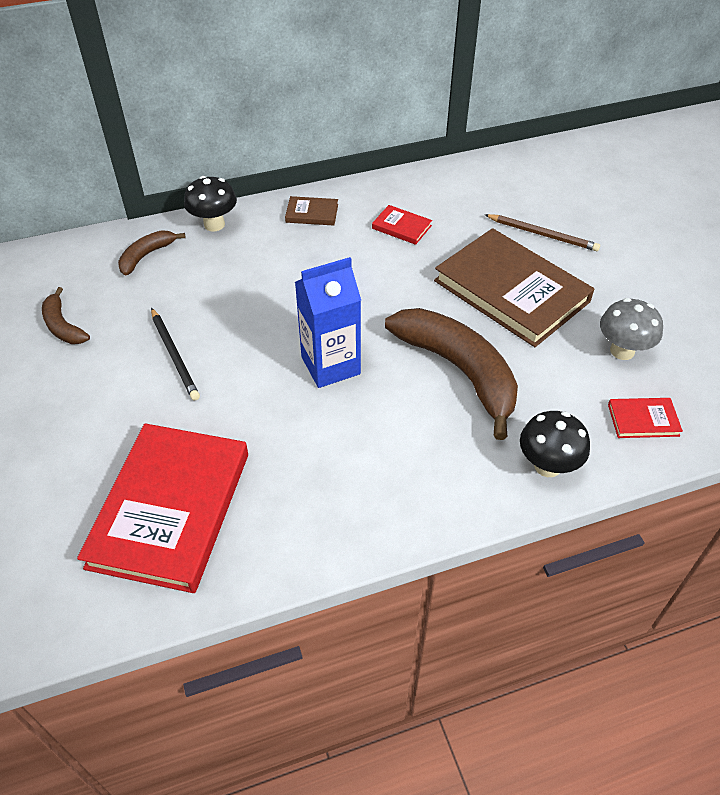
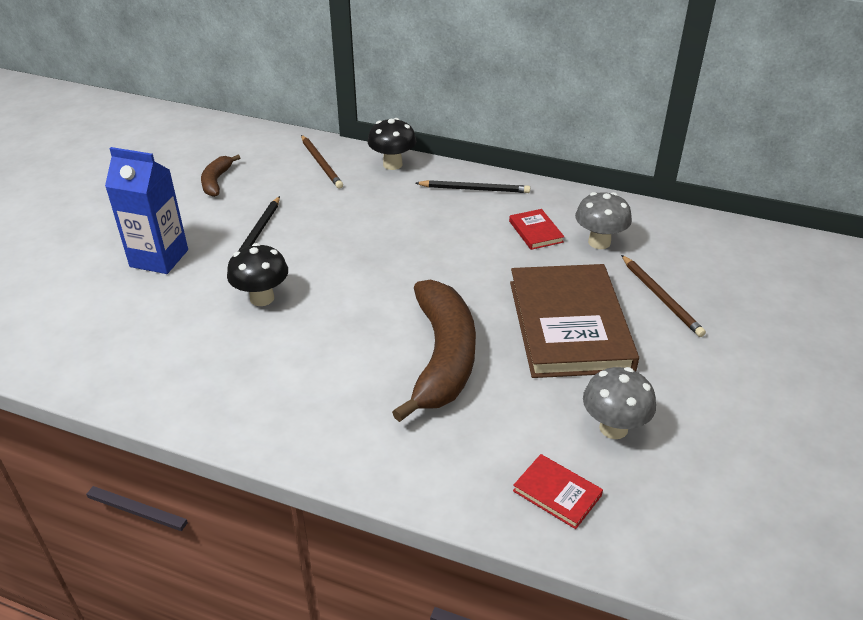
camera: 40 degrees right, 10 degrees down
red book [77,423,248,593] -> none
brown banana [118,230,186,275] -> brown pencil [301,135,343,189]
brown book [285,196,338,226] -> black pencil [415,180,530,193]
blue carton [295,257,361,388] -> blue carton moved to [105,147,188,274]
black mushroom [520,411,590,477] -> black mushroom moved to [227,243,288,306]
none -> grey mushroom [575,192,632,249]

